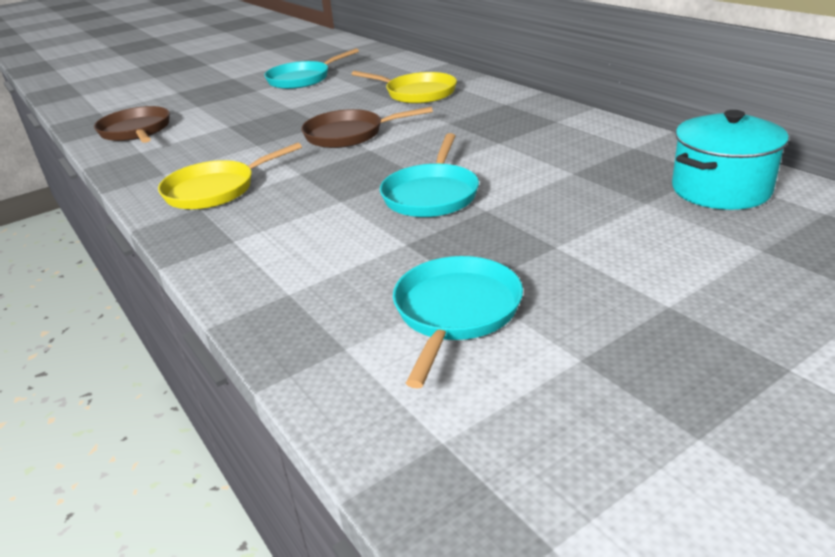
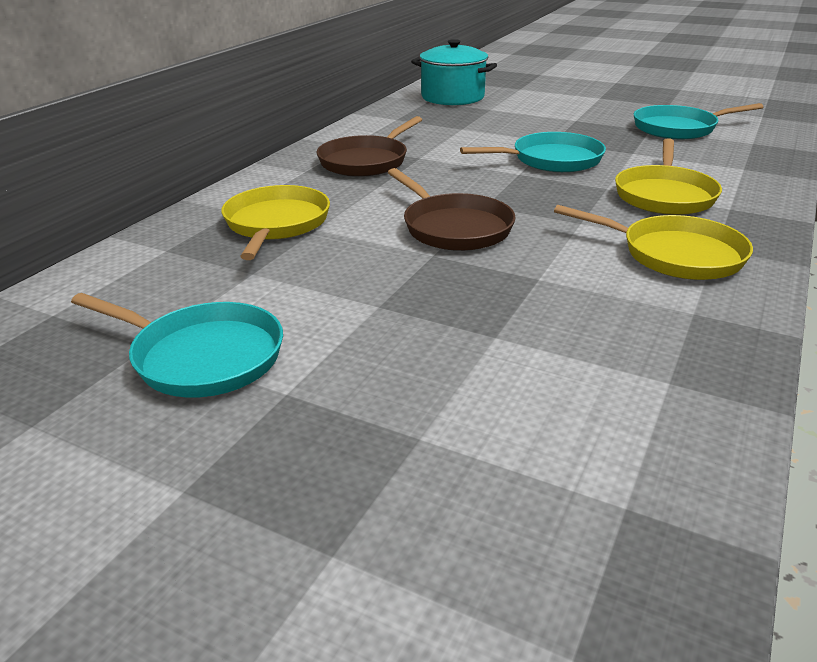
camera: 120 degrees left, 0 degrees up
brown pan [94,106,170,143] -> brown pan moved to [316,116,422,177]
none -> yellow pan [615,138,722,215]

